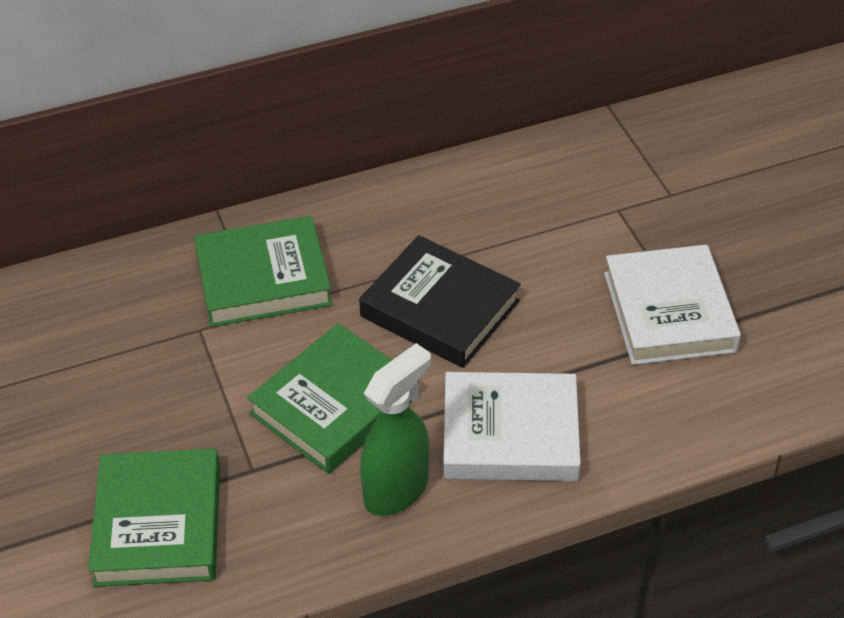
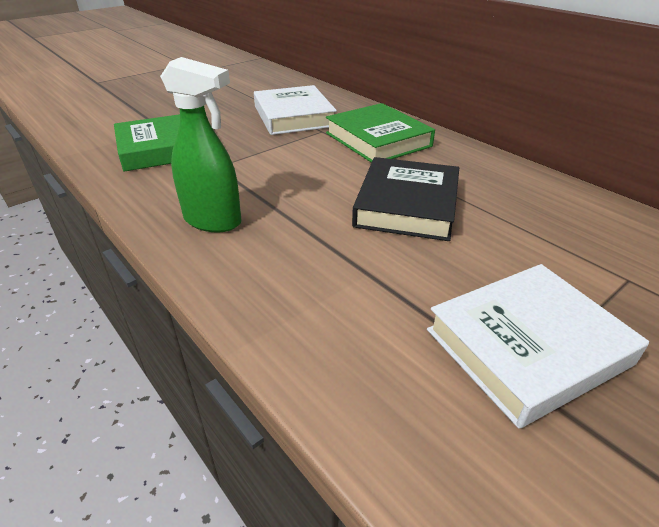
camera: 70 degrees right, 10 degrees down
green book [247,323,419,474] -> none
white book [443,372,581,481] -> white book moved to [254,85,337,135]

